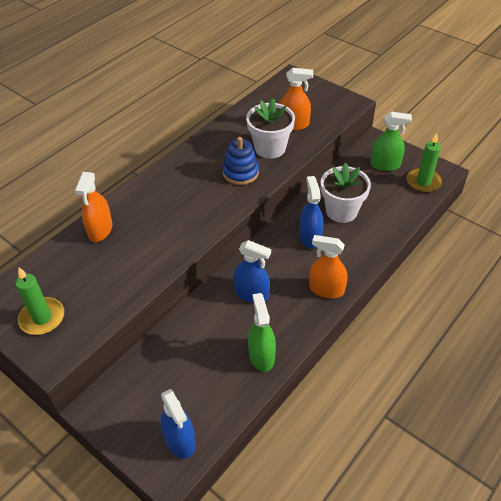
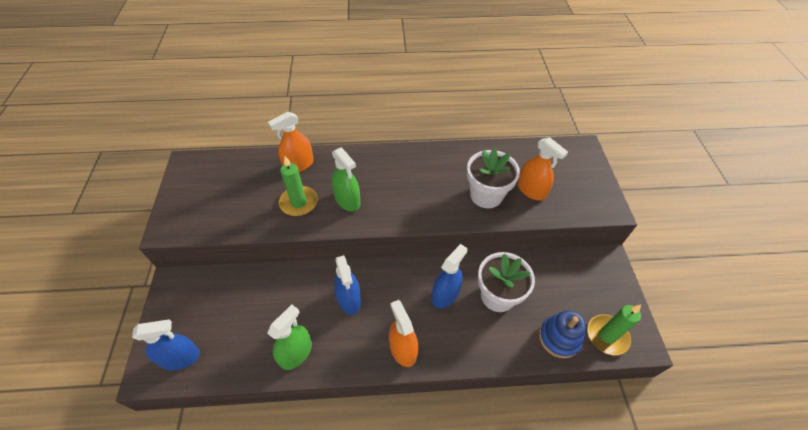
camera: 45 degrees right, 5 degrees up
green candle [15,268,65,335] -> green candle moved to [279,156,318,216]
blue spray bottle [160,389,196,459] -> blue spray bottle turned 120 degrees counterclockwise [132,319,200,371]
blue stacking toy [222,137,259,185] -> blue stacking toy moved to [539,310,586,358]
green spray bottle [370,112,412,171] -> green spray bottle moved to [332,147,361,211]

